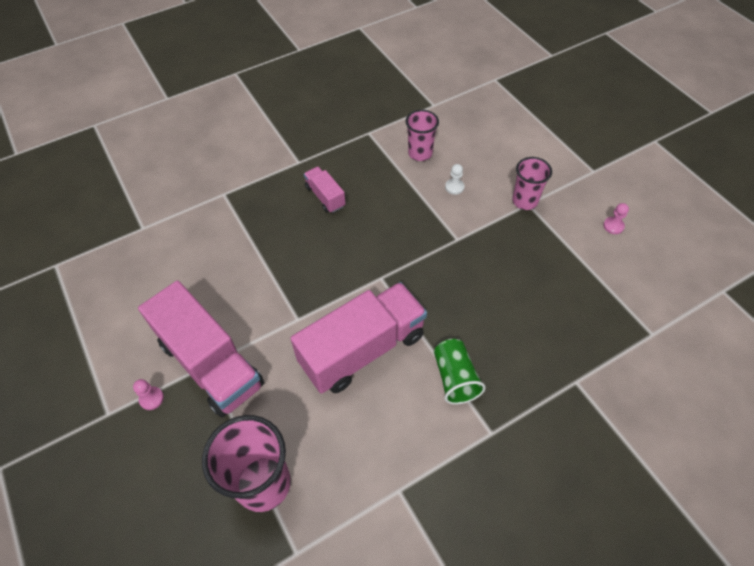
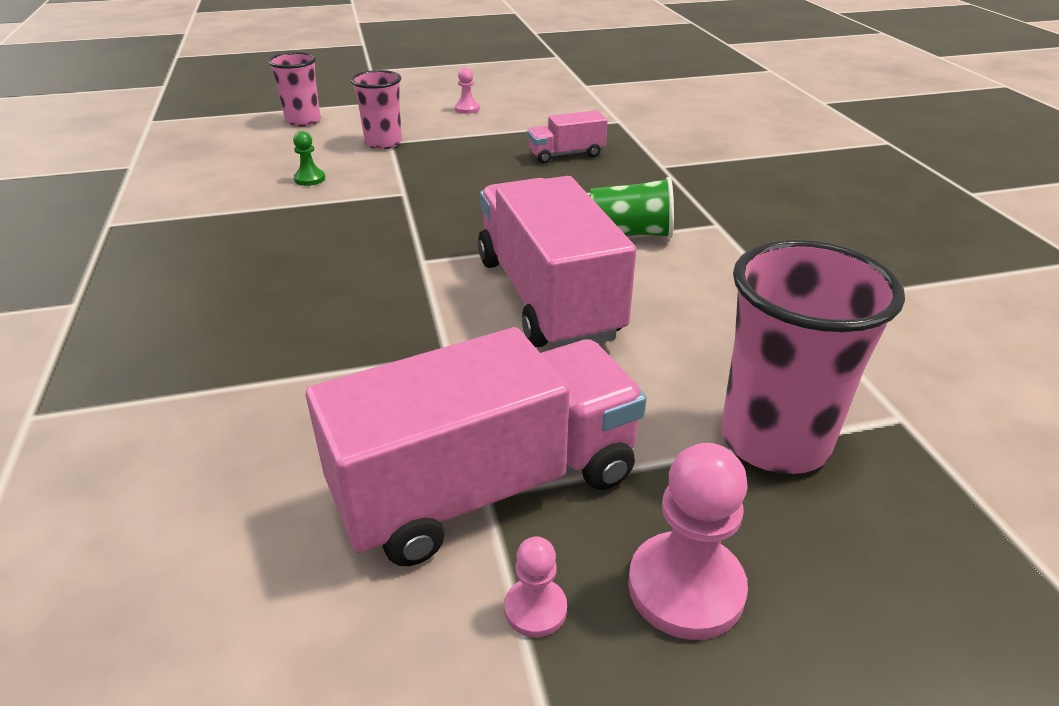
camera: 75 degrees left, 20 degrees down
pink truck [304,167,346,213] -> pink truck moved to [527,110,608,163]
pink cup [406,110,439,161] -> pink cup moved to [268,52,321,126]
white pawn [445,164,465,195] -> green pawn [293,131,325,186]
none -> pink pawn [628,443,748,640]

